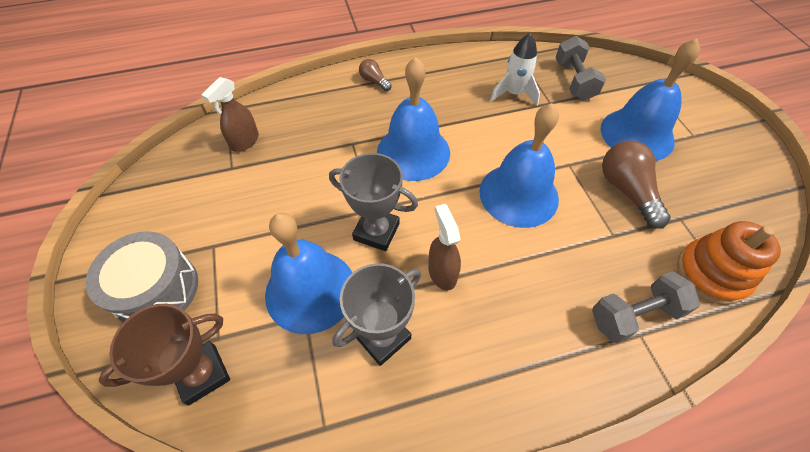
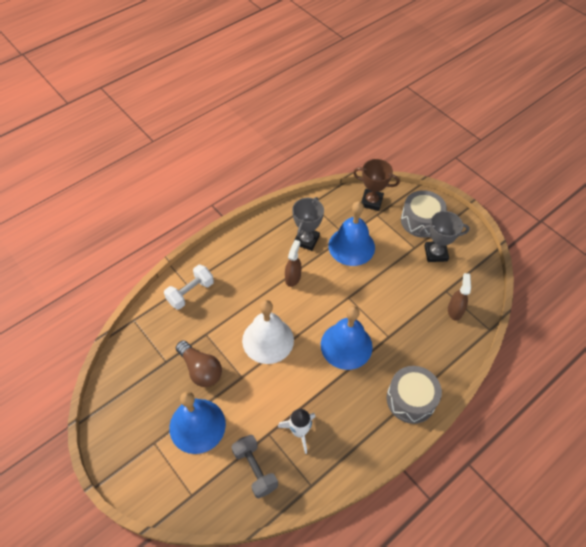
camera: 155 degrees right, 0 degrees up
brown trophy [99,304,230,405] -> brown trophy turned 75 degrees clockwise [353,159,400,211]
grey trophy [329,153,418,251] -> grey trophy moved to [419,211,470,262]
brown light bulb [359,59,392,91] -> grey drum [387,366,442,424]
brown spray bottle [428,204,461,290] -> brown spray bottle turned 120 degrees counterclockwise [285,240,302,287]
blue bell [480,103,559,228] -> white bell [242,300,294,364]
grey dumbbell [592,271,700,344] -> white dumbbell [164,265,214,310]
orange stacking toy [677,221,781,305] -> none

